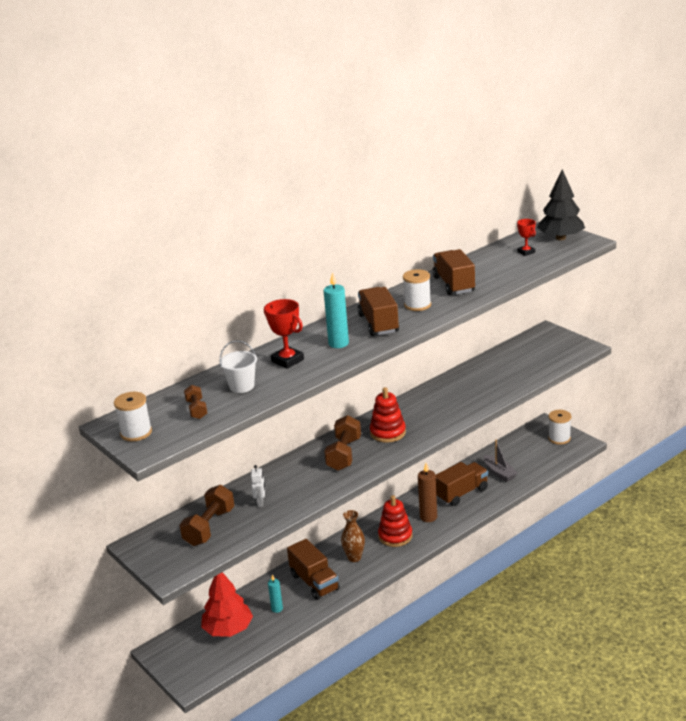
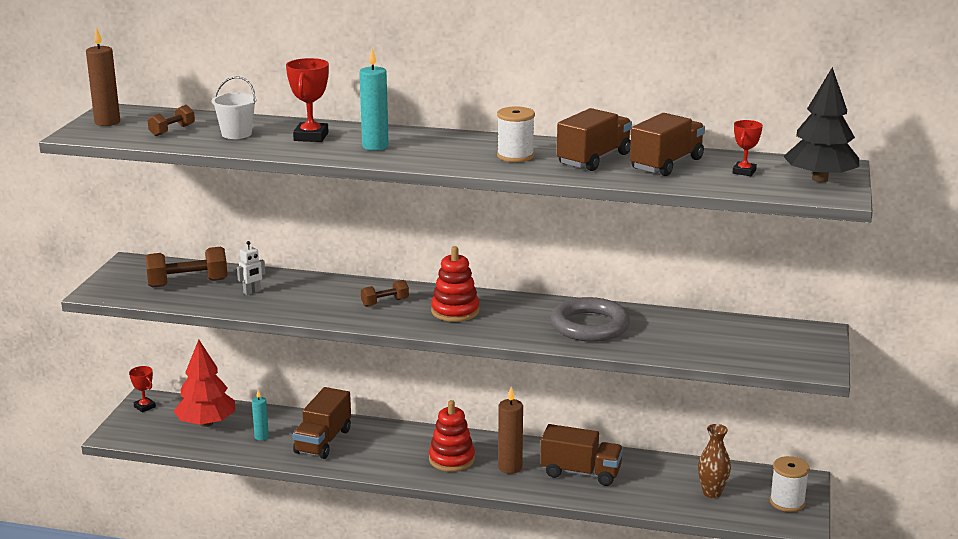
camera: 50 degrees right, 5 degrees down
white spool [114,392,152,441] -> brown candle [86,27,120,126]
brown dumbbell [324,415,361,471] -> brown dumbbell [361,280,409,307], size x0.57
brown vase [341,510,365,562] -> brown vase moved to [698,424,731,498]
brown truck [358,287,399,336] -> brown truck moved to [630,113,705,176]
grey boat [484,439,517,482] -> none
none -> red trophy [129,366,156,413]
none -> grey ring [551,297,630,342]

